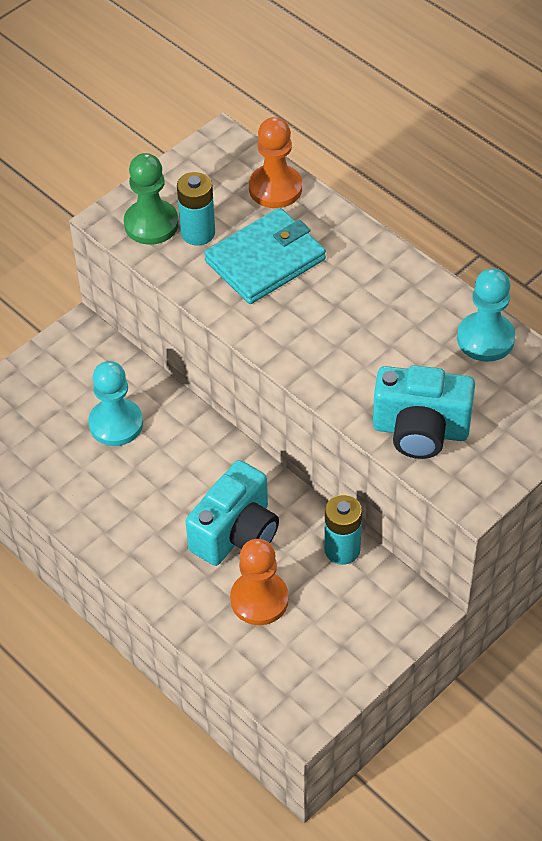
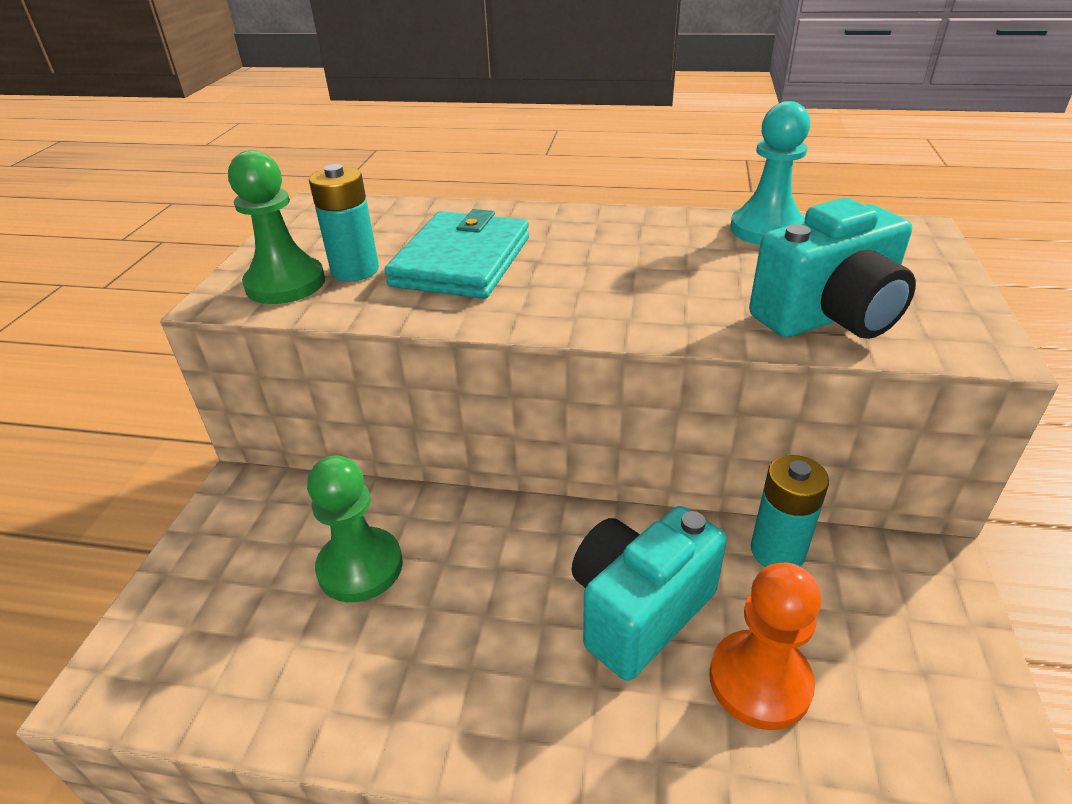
camera: 35 degrees left, 15 degrees down
turquoise pawn [88,361,143,446] -> green pawn [307,456,403,602]
turquoise camera [185,460,279,566] -> turquoise camera turned 135 degrees counterclockwise [572,506,727,681]
orange pawn [249,117,302,208] -> none

